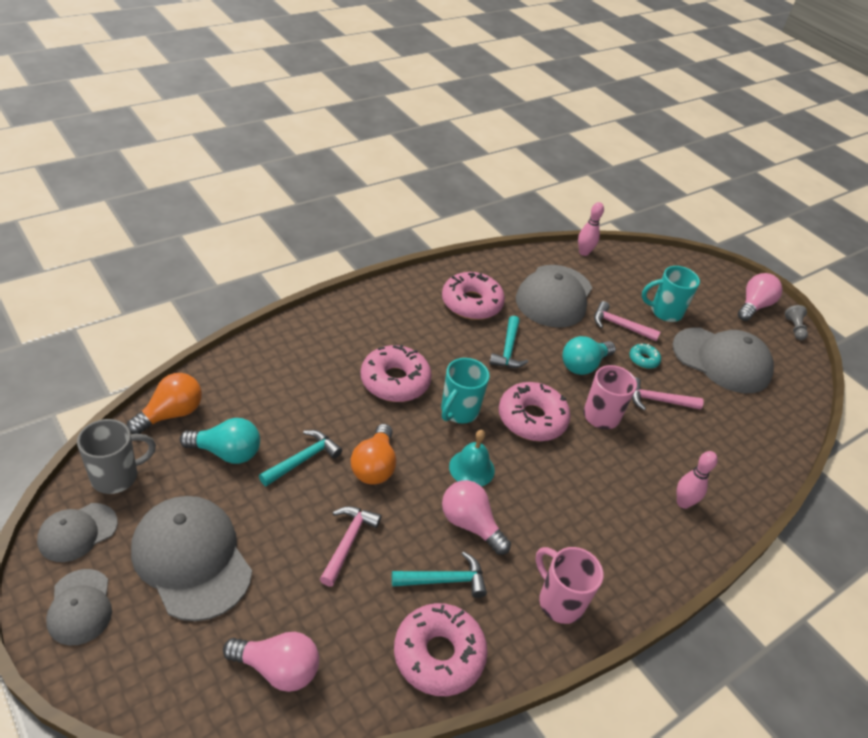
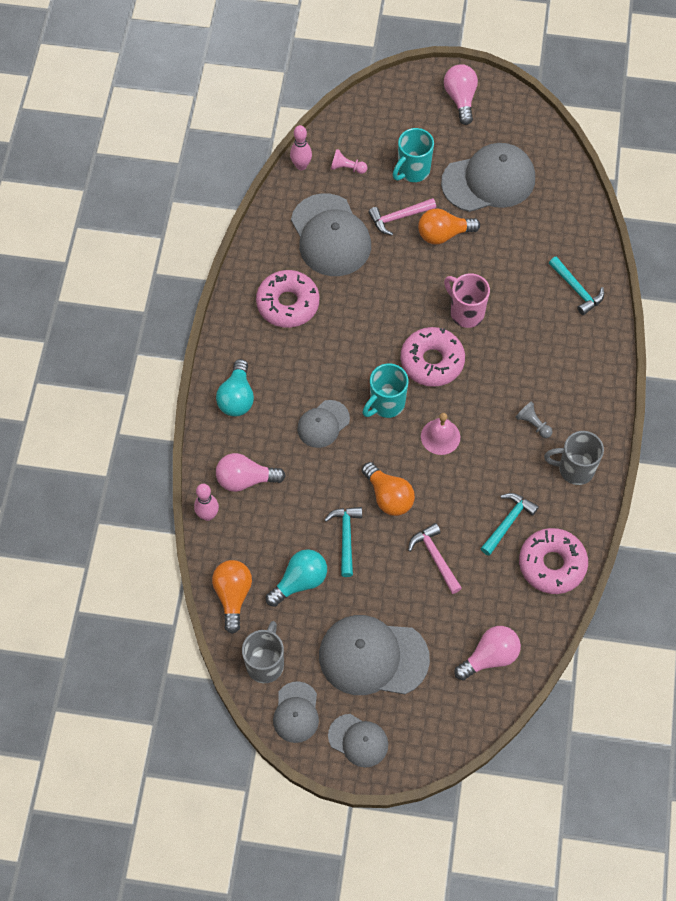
camera: 40 degrees left, 20 degrees up
pink donut [361,345,432,402] -> grey cap [297,400,350,448]
turquoise mug [441,358,490,424] -> turquoise mug turned 60 degrees clockwise [363,364,408,418]
pink light bulb [442,480,511,555] -> pink light bulb moved to [216,453,286,492]
turquoise bell [449,430,495,487] -> pink bell [421,413,460,455]
turquoise hammer [489,316,528,368] -> turquoise hammer moved to [549,256,604,315]
pink mug [536,547,604,624] -> grey mug [544,431,604,485]
turquoise light bulb [562,336,616,375] -> turquoise light bulb moved to [216,359,254,417]
turquoise donut [629,343,661,369] -> orange light bulb [418,208,480,244]
pink hammer [632,377,704,410] -> none
pink bowling pin [677,451,718,509] -> pink bowling pin moved to [194,484,219,521]
grey pawn [785,305,808,340] -> grey pawn moved to [516,402,553,438]
none -> pink pawn [331,149,367,174]

